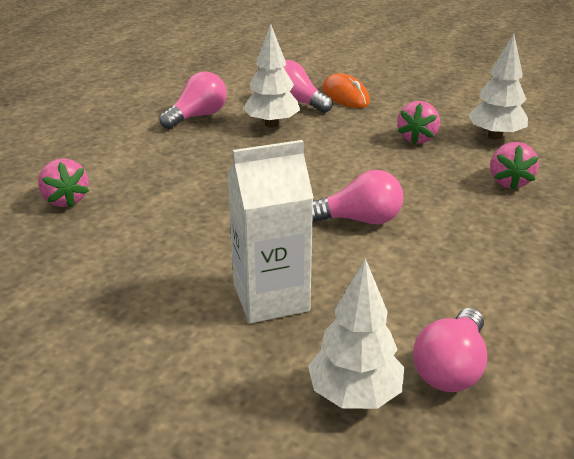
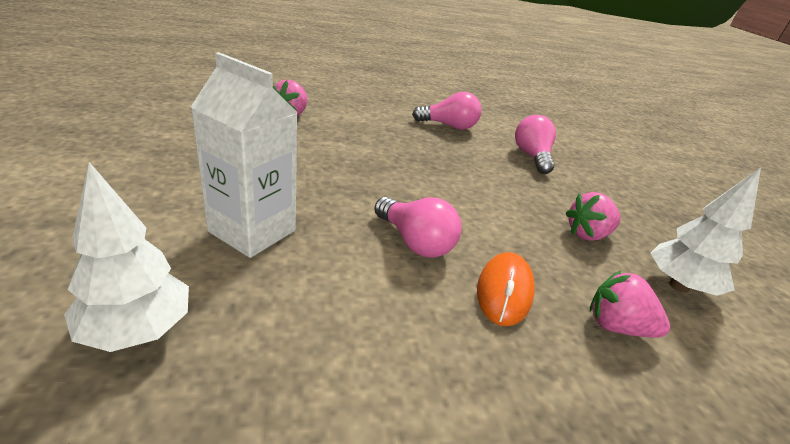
camera: 45 degrees right, 0 degrees up
white tree [242,23,300,127] -> none
orange mouse [322,73,370,108] -> orange mouse moved to [477,252,535,326]
pink light bulb [413,308,487,392] -> none
pink strawberry [490,142,539,190] -> pink strawberry turned 60 degrees clockwise [590,270,670,337]

